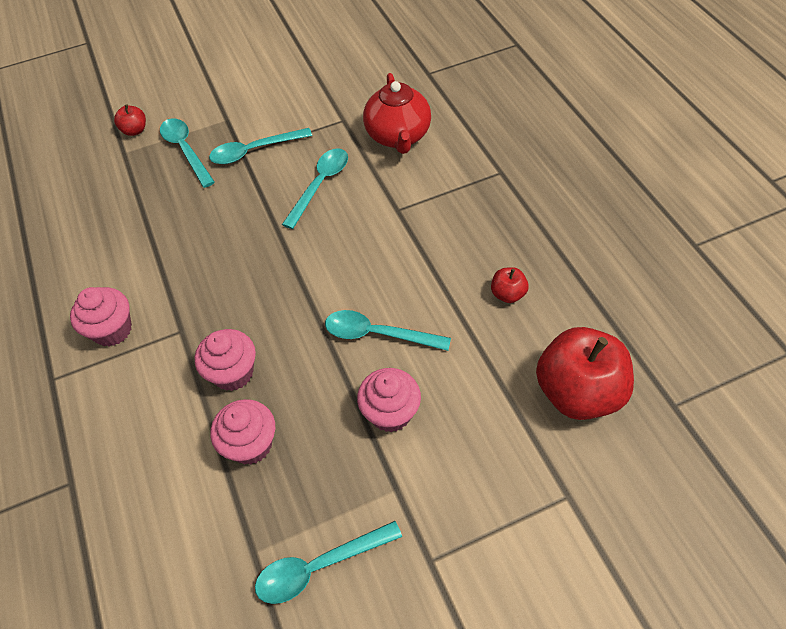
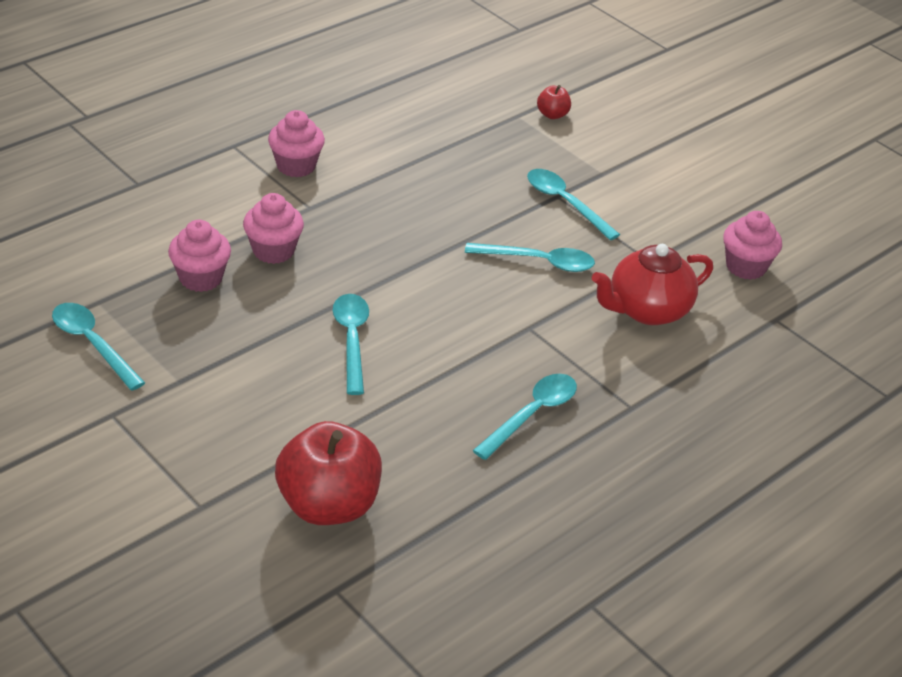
camera: 65 degrees right, 15 degrees down
turquoise spoon [160,118,215,188] -> turquoise spoon moved to [472,374,577,460]
pink cupcake [357,368,421,432] -> pink cupcake moved to [723,211,782,280]
red apple [491,267,529,303] -> none

